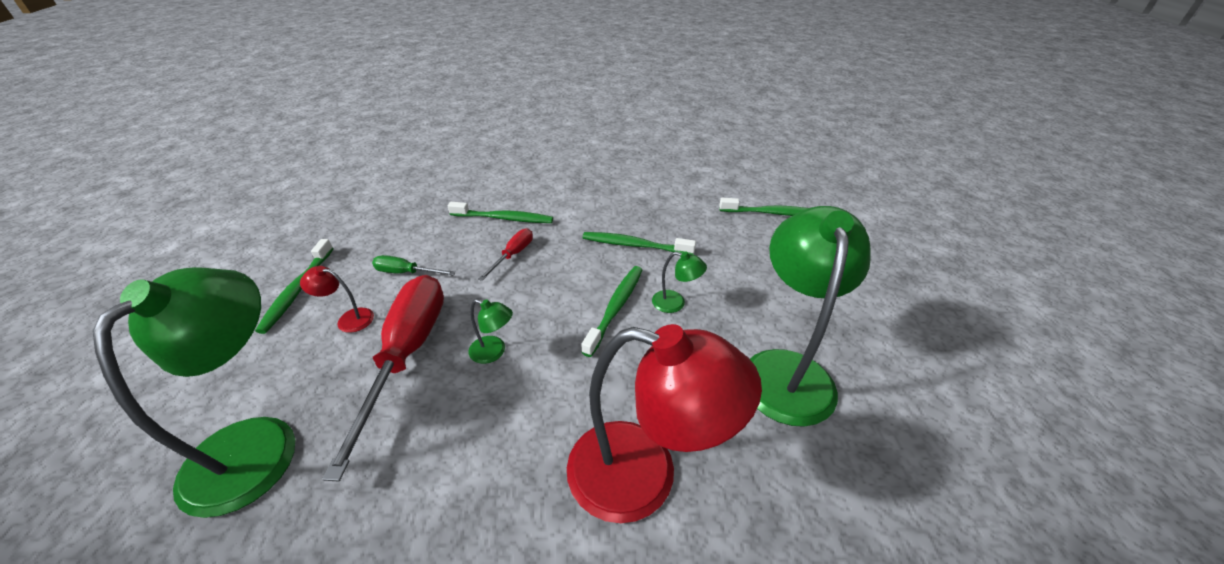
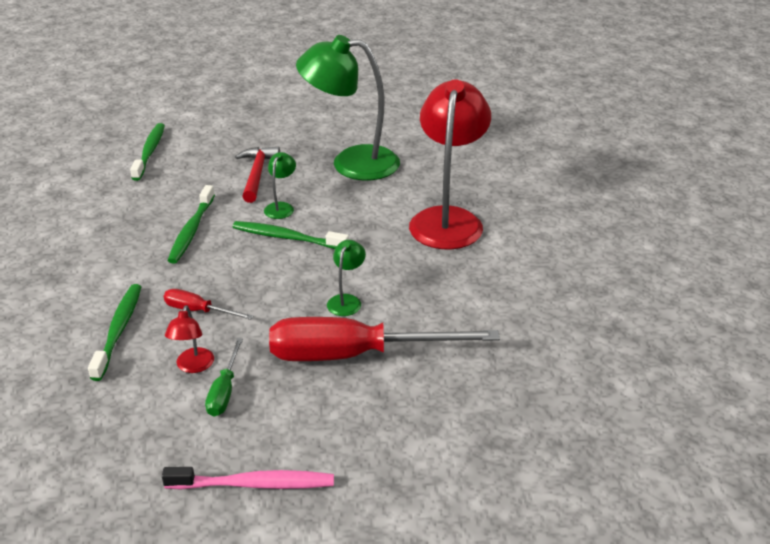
camera: 95 degrees left, 5 degrees down
green lamp [92,267,295,518] -> none
green toothbrush [255,239,333,334] -> pink toothbrush [162,467,334,490]
red lamp [300,266,374,333] -> red lamp moved to [165,305,214,373]
none -> red hammer [235,147,280,203]

